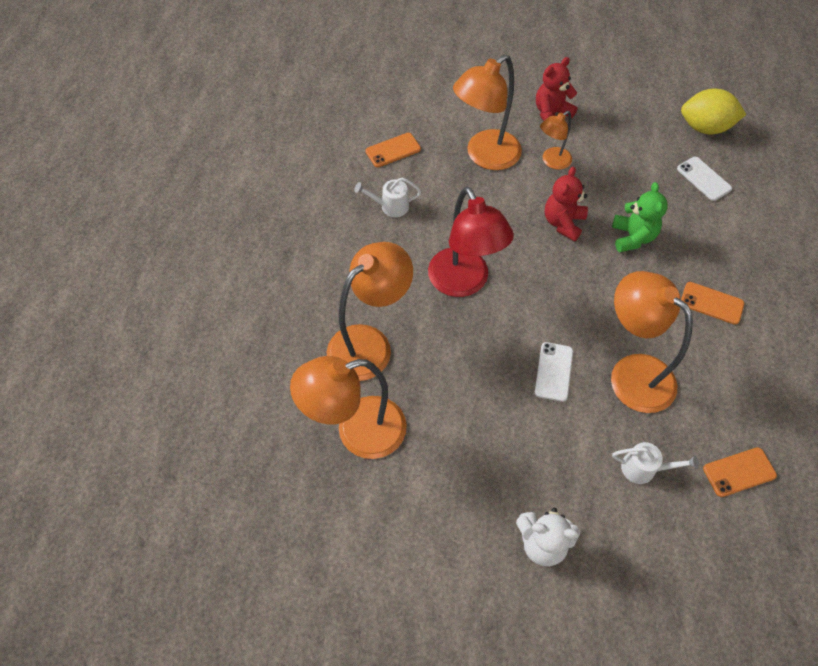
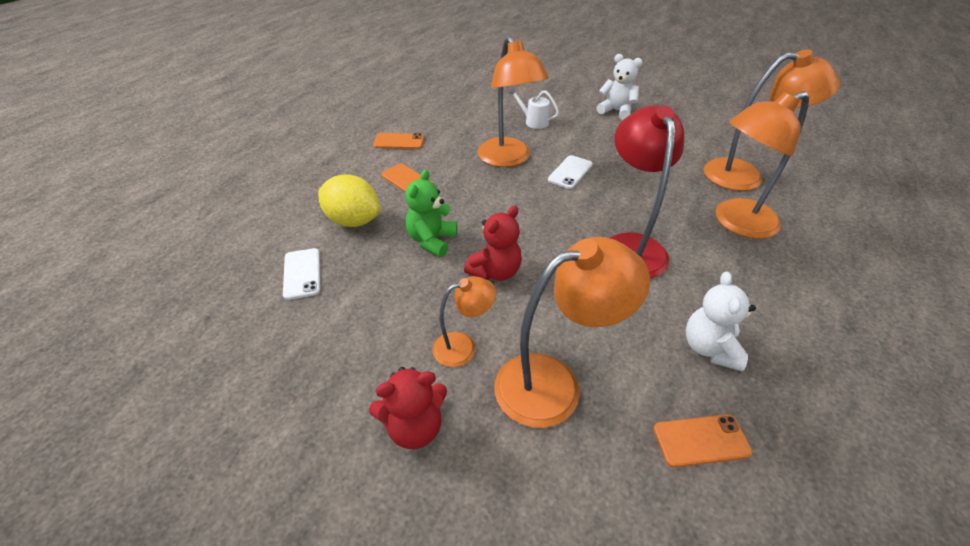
camera: 160 degrees left, 15 degrees down
white watering can [354,178,421,217] -> white teddy bear [686,271,756,371]
yellow lemon [681,89,746,134] -> yellow lemon moved to [318,174,380,227]
orange phone [703,447,777,497] -> orange phone moved to [373,133,424,149]

